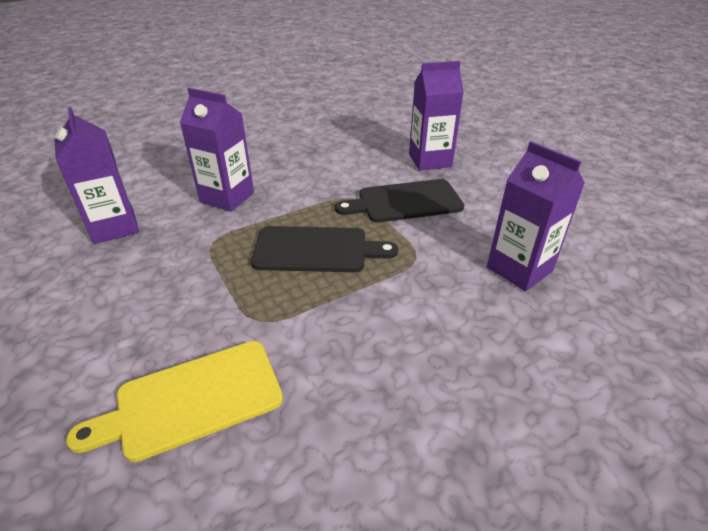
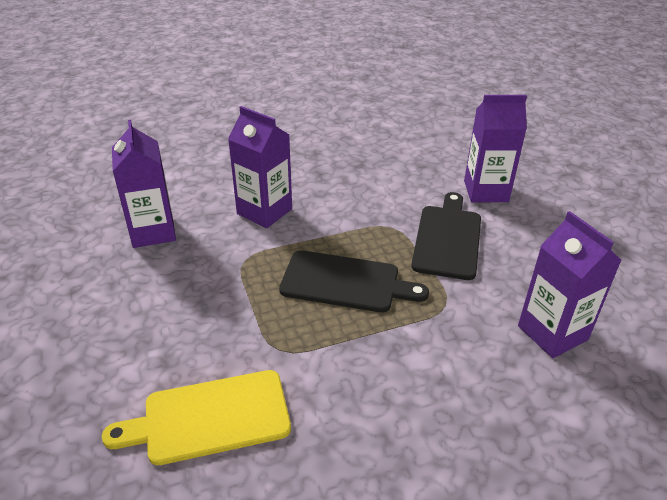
camera: 10 degrees right, 0 degrees up
black cutting board [335,179,464,223] -> black cutting board turned 105 degrees clockwise [411,192,481,280]

